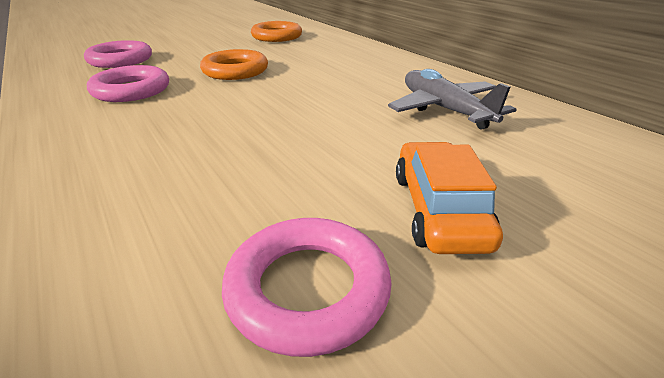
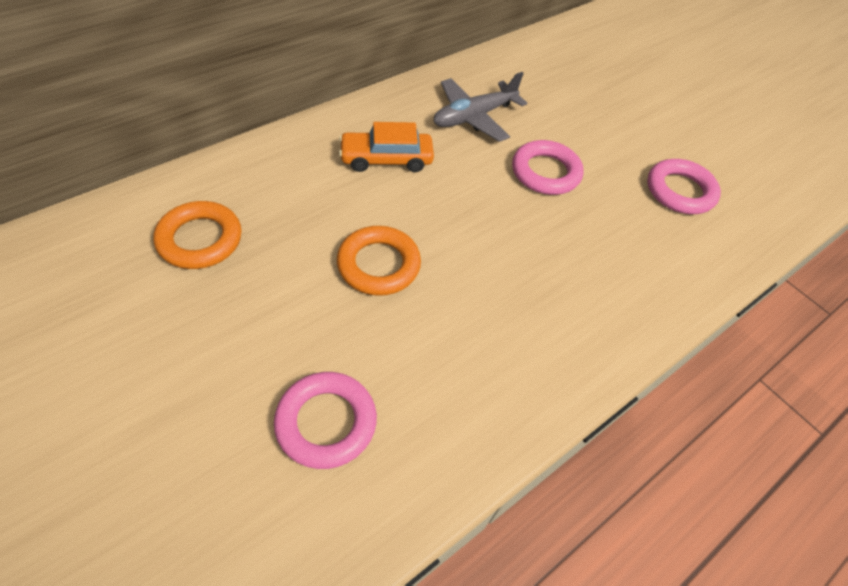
camera: 100 degrees left, 20 degrees up
pink ring [87,65,169,102] -> pink ring moved to [512,140,584,195]
orange car [396,142,503,254] -> orange car moved to [339,122,434,172]

